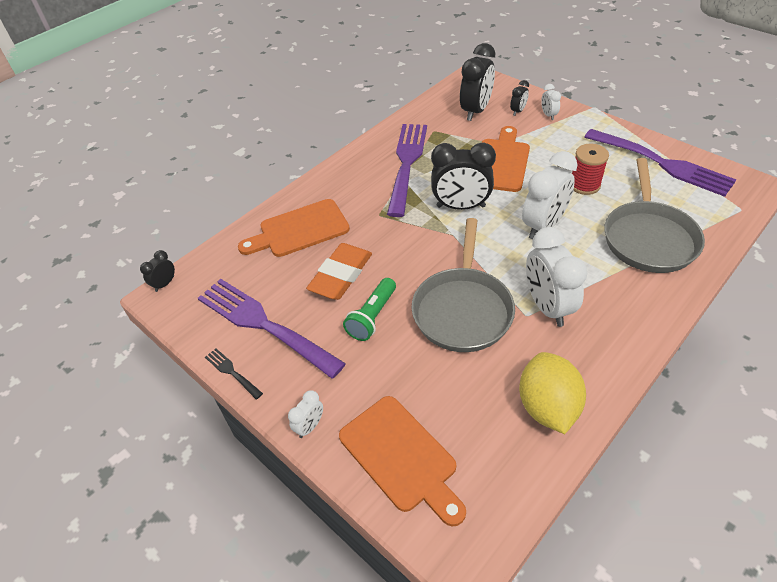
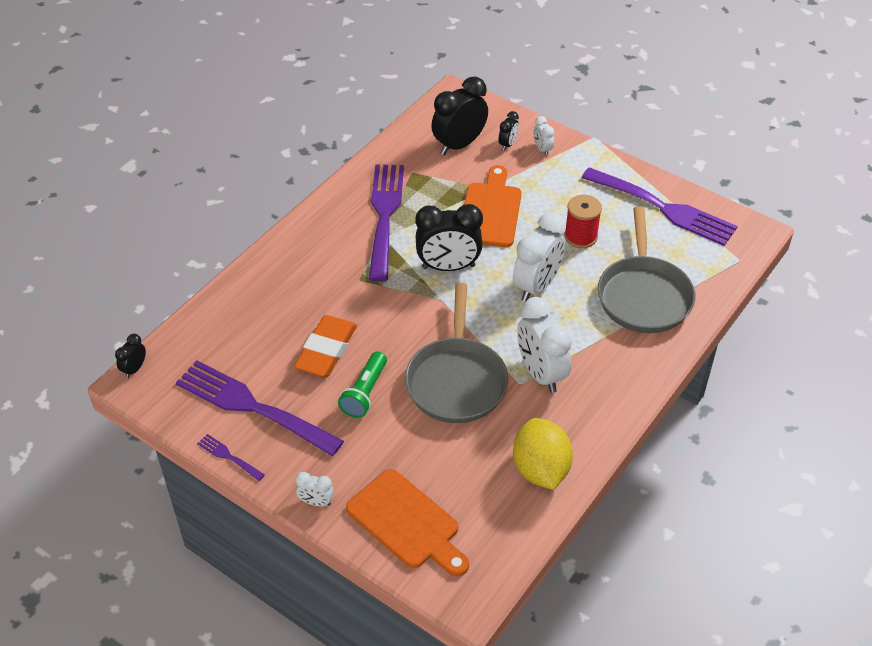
camera: 10 degrees left, 0 degrees up
black fork [205,348,263,400] -> purple fork [197,434,265,481]
orange cutting board [238,199,350,257] -> none
white clock [288,390,323,438] -> white clock turned 75 degrees clockwise [296,472,334,506]
black clock [460,43,495,121] -> black clock turned 150 degrees counterclockwise [431,77,488,155]

